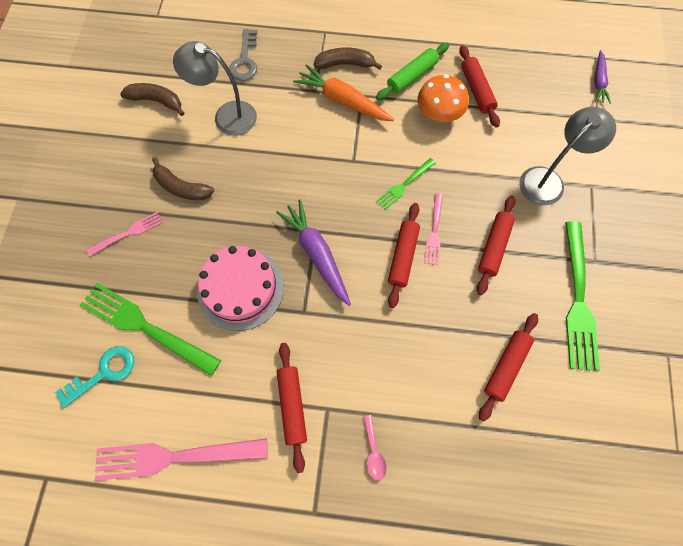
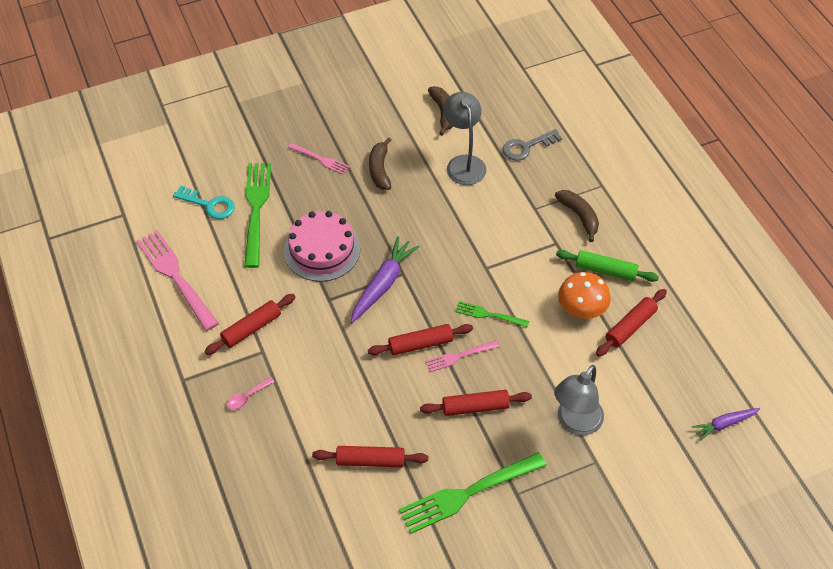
camera: 60 degrees right, 15 degrees down
orange carrot [293,64,394,121] -> none
grey lamp [520,107,616,205] -> grey lamp turned 105 degrees clockwise [554,365,604,435]

